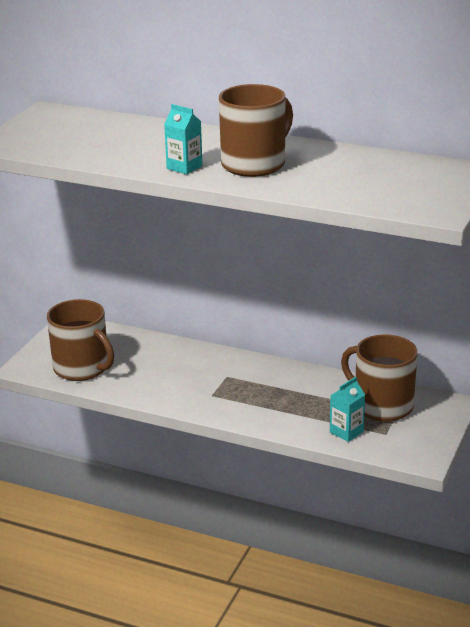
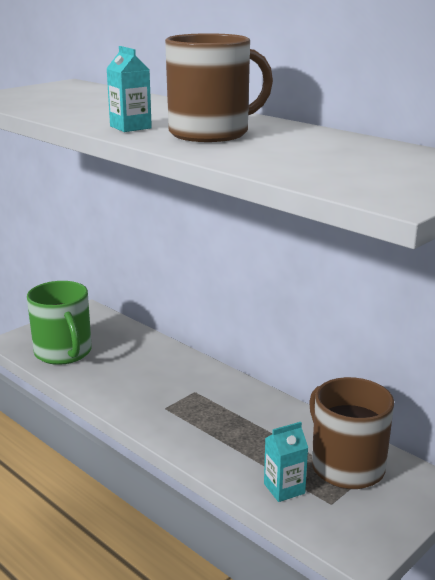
camera: 20 degrees right, 5 degrees down
brown mug [47,299,114,381] -> green mug [27,281,92,365]

